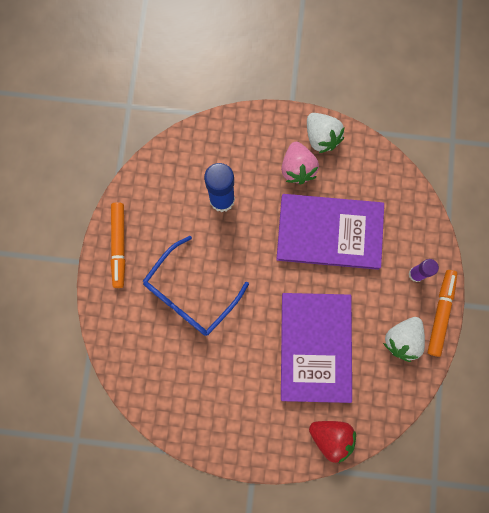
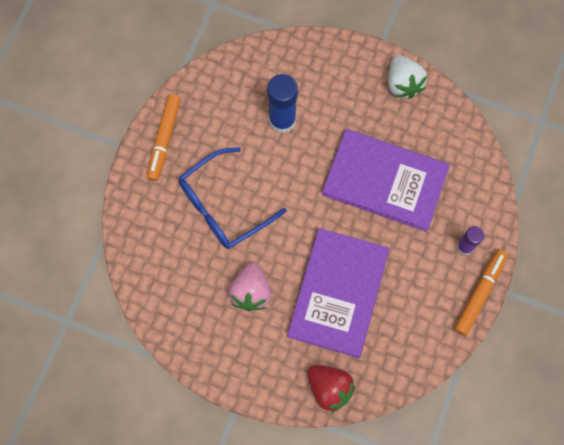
camera: 15 degrees right, 5 degrees down
pink strawberry [281,142,319,184] -> pink strawberry moved to [228,262,271,311]
white strawberry [383,317,425,362] -> none

